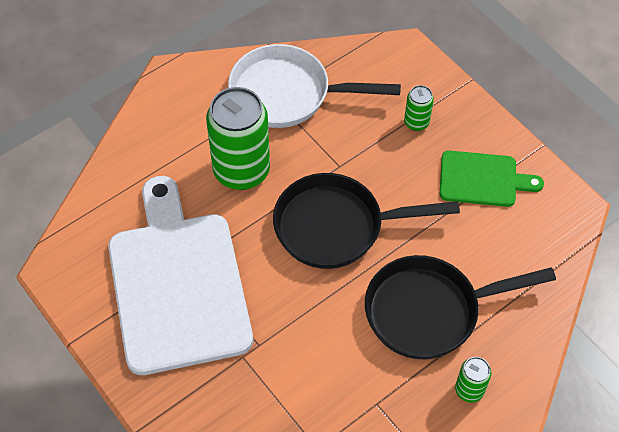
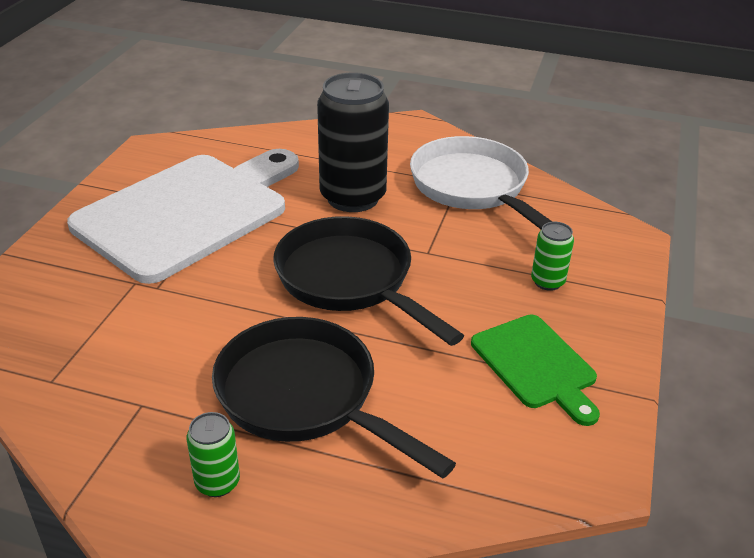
camera: 55 degrees right, 20 degrees down
green can [206,87,270,190] -> black can [317,72,389,212]

